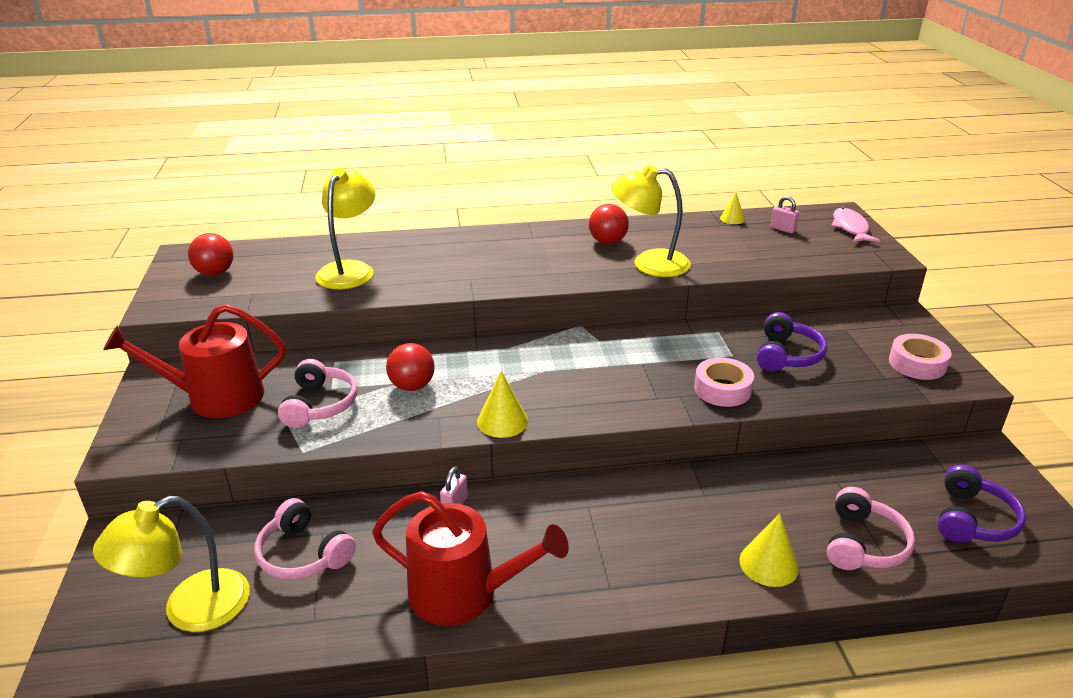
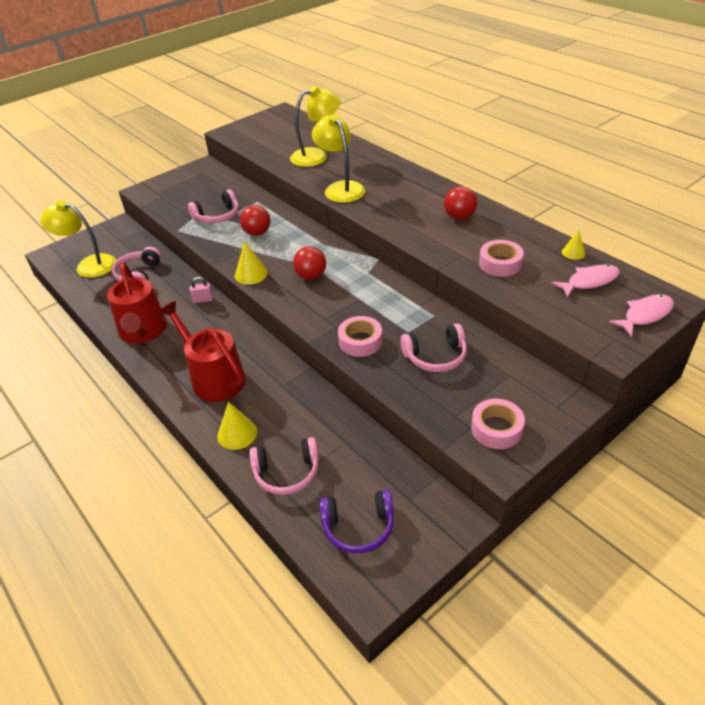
camera: 60 degrees right, 10 degrees up
red watering can [103,304,285,418] -> red watering can moved to [159,301,246,402]
red ball [188,233,233,276] -> red ball moved to [293,246,326,280]
yellow lamp [611,165,691,277] -> yellow lamp moved to [312,114,365,203]
purple headphones [757,312,827,372] -> pink headphones [400,323,467,372]
pink padlock [771,196,799,234] -> pink fish [551,265,620,298]
none -> pink tape [479,240,524,277]

